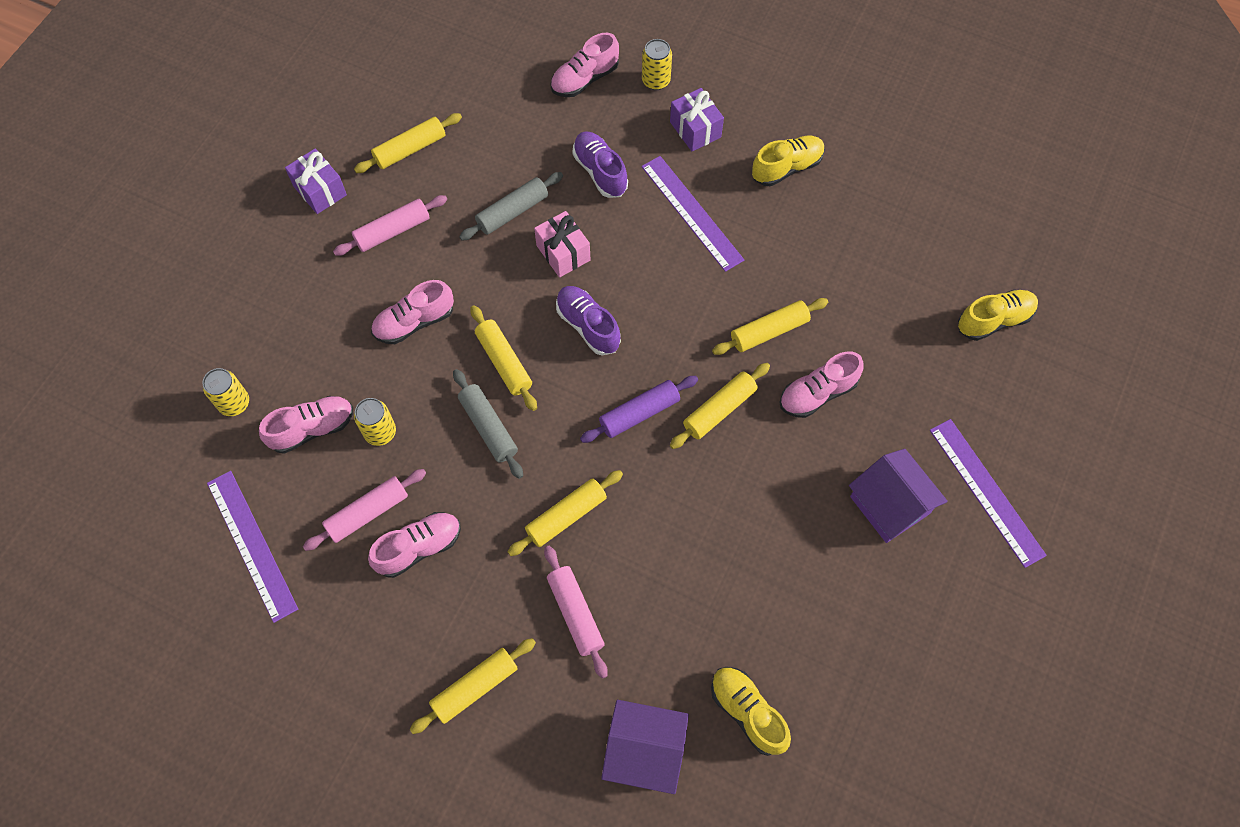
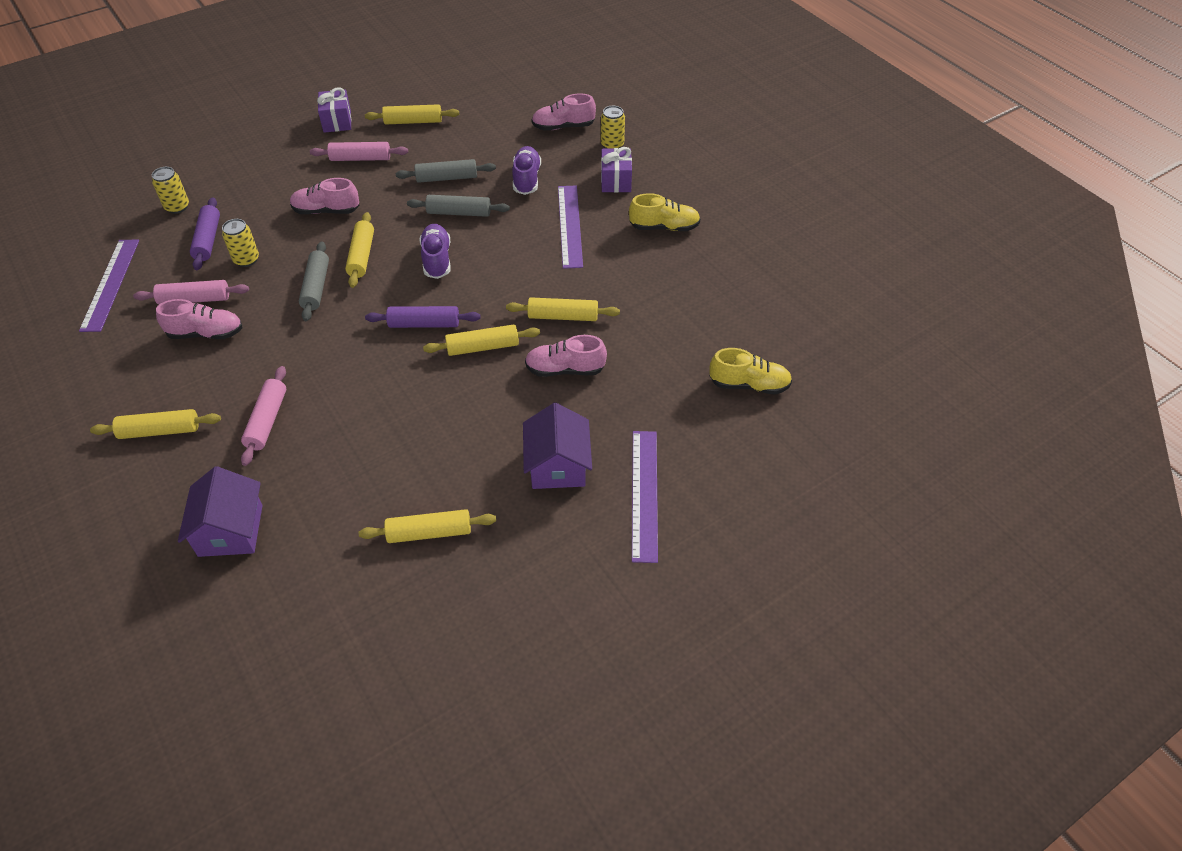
camera: 30 degrees right, 15 degrees down
pink shoe [259,396,353,454] -> purple rolling pin [190,197,220,270]
yellow rolling pin [508,470,623,556] -> yellow rolling pin moved to [359,509,496,543]
pink gift [534,211,591,277] -> grey rolling pin [407,195,510,217]
purple house [601,700,689,794] -> purple house turned 45 degrees clockwise [178,466,263,557]
yellow shoe [711,667,791,756] -> none

